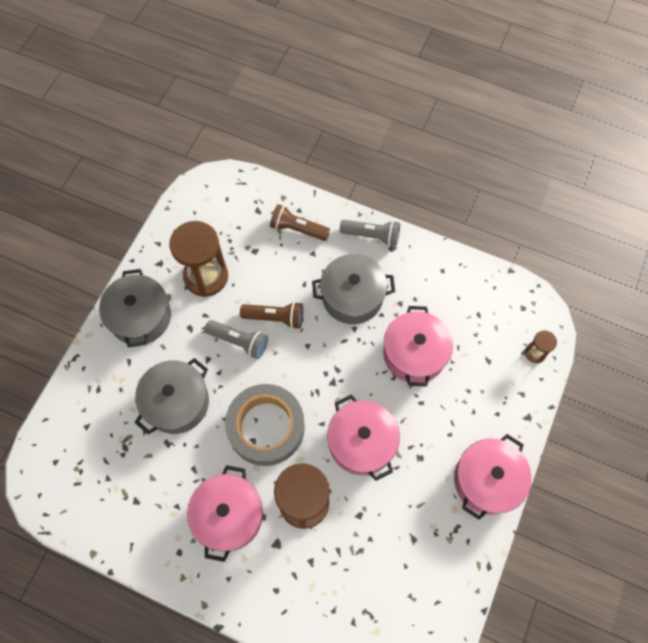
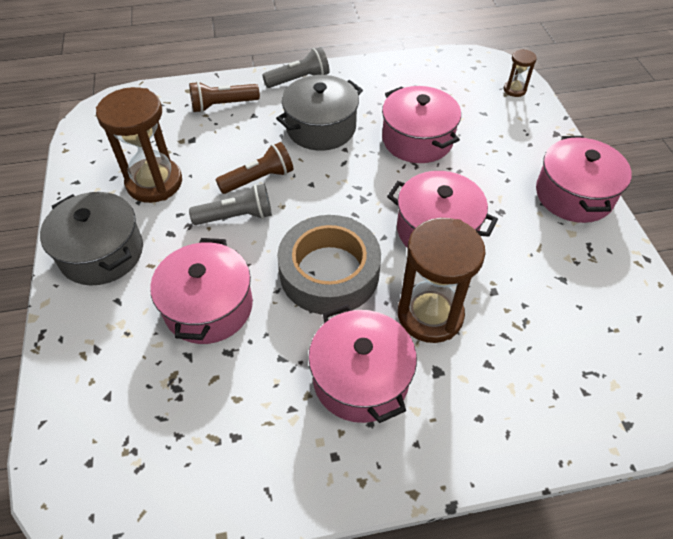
camera: 35 degrees left, 15 degrees down
grey pot [135,358,209,435] -> pink pot [150,238,253,344]

